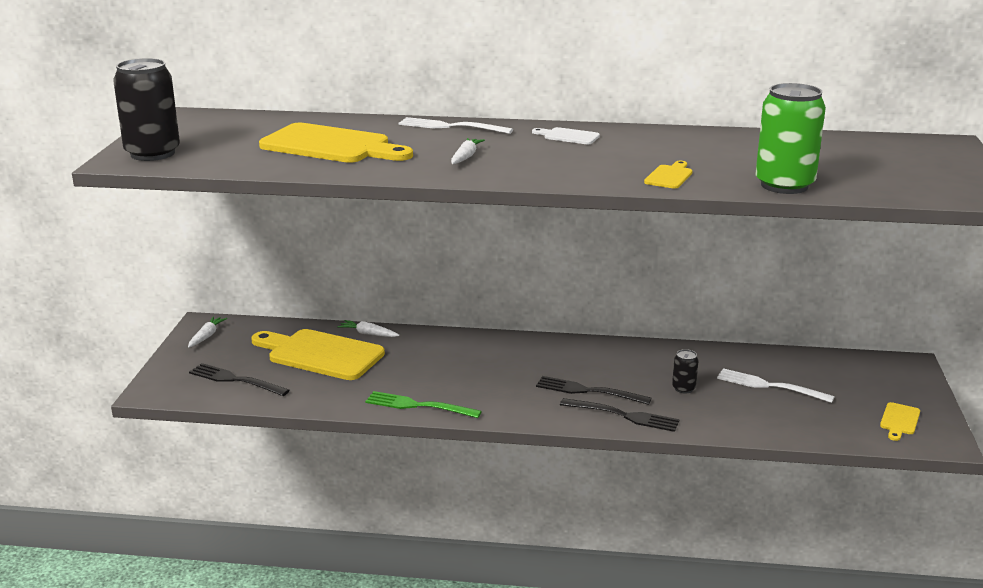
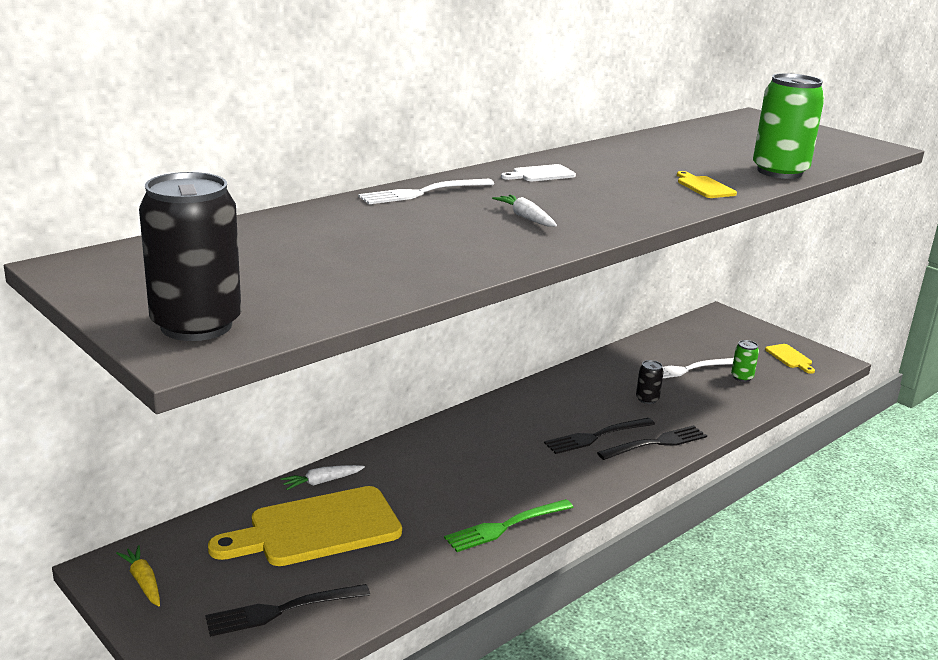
camera: 50 degrees left, 0 degrees up
white carrot [188,316,227,348] -> yellow carrot [116,545,160,606]
yellow cutting board [259,123,413,163] -> none
none -> green can [731,340,759,382]

